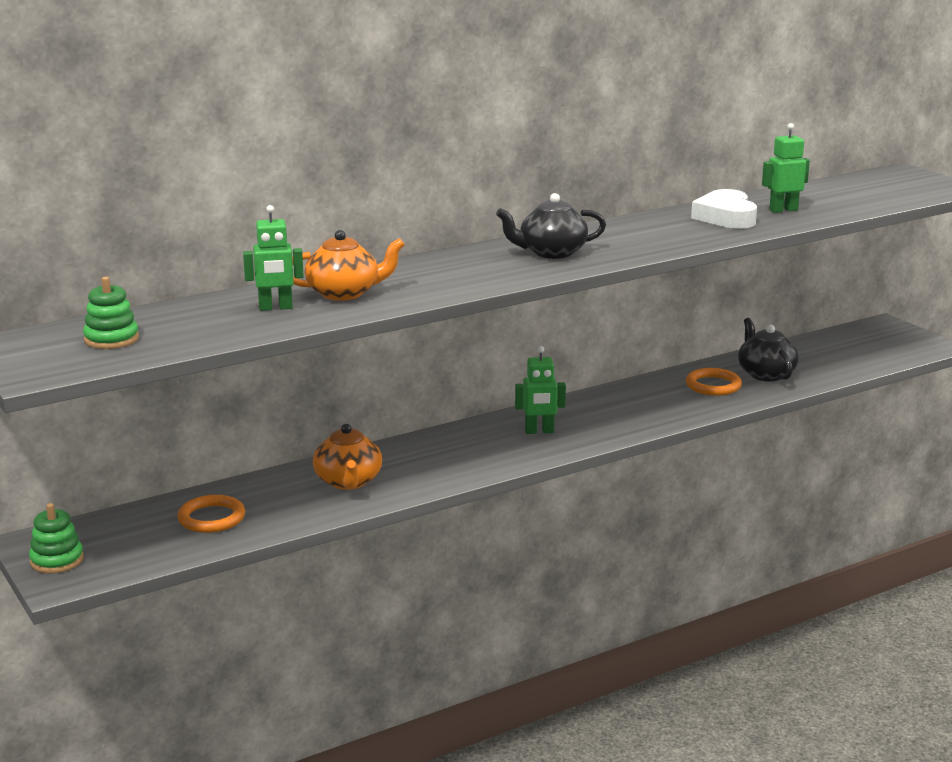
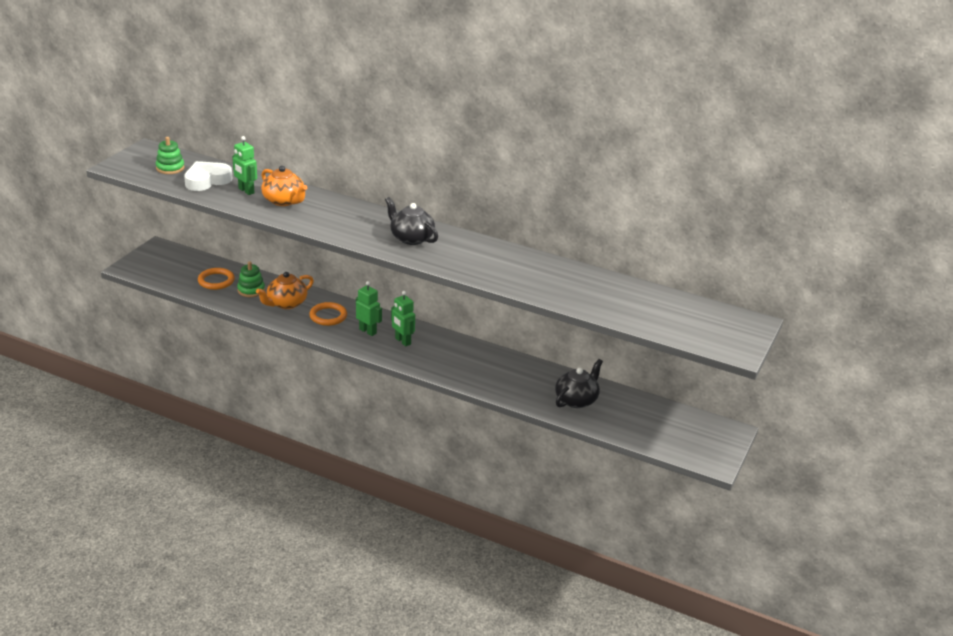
camera: 55 degrees right, 10 degrees up
green stacking toy [29,503,84,573] -> green stacking toy moved to [237,261,265,297]
orange ring [686,368,742,396] -> orange ring moved to [309,302,347,326]
white heart [691,189,757,229] -> white heart moved to [184,161,232,191]
green robot [762,123,810,213] -> green robot moved to [356,281,382,336]

